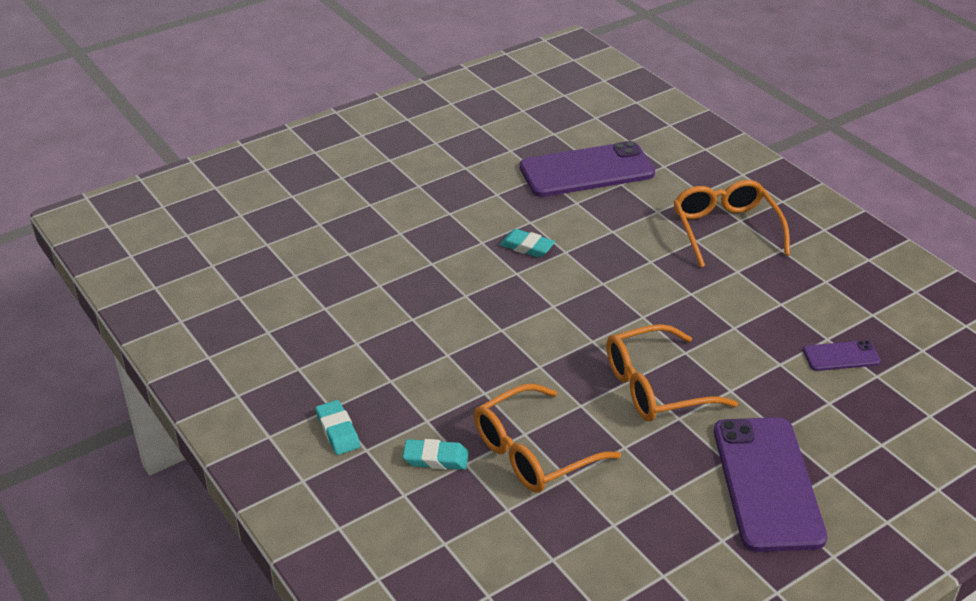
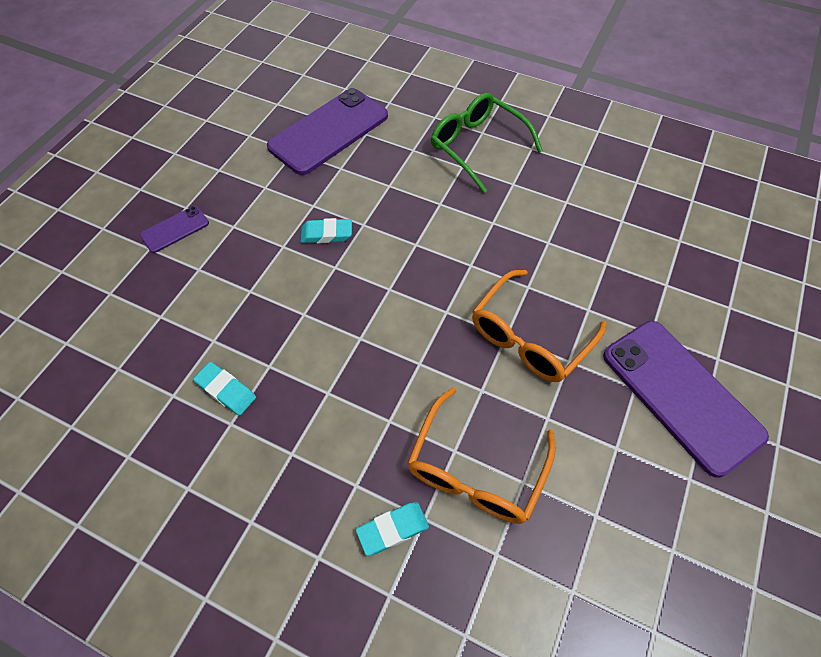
camera: 30 degrees left, 20 degrees up
turquoise eraser [316,400,360,455] -> turquoise eraser moved to [193,362,256,415]
orange glasses [674,180,790,268] -> green glasses [431,93,543,193]
purple phone [803,340,881,371] -> purple phone moved to [140,206,209,253]

